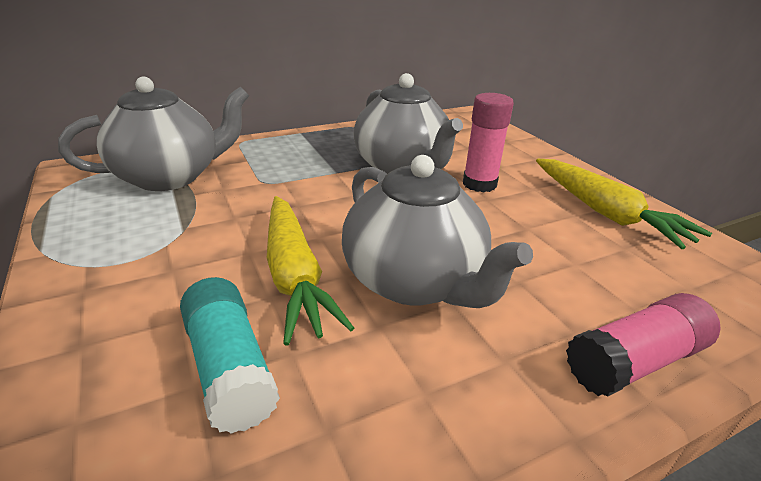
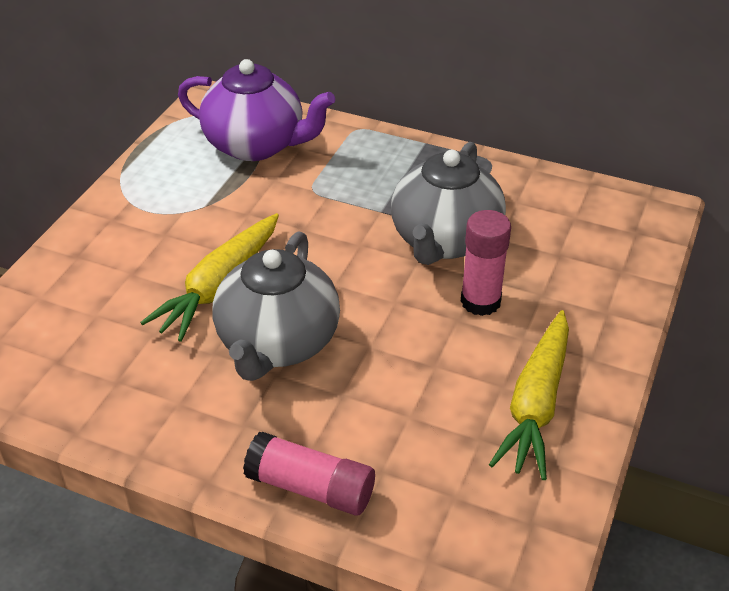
camera: 50 degrees right, 10 degrees up
grey teapot [58,77,249,191] -> purple teapot [178,59,335,161]
turquoise glue stick [180,277,280,434] -> none

